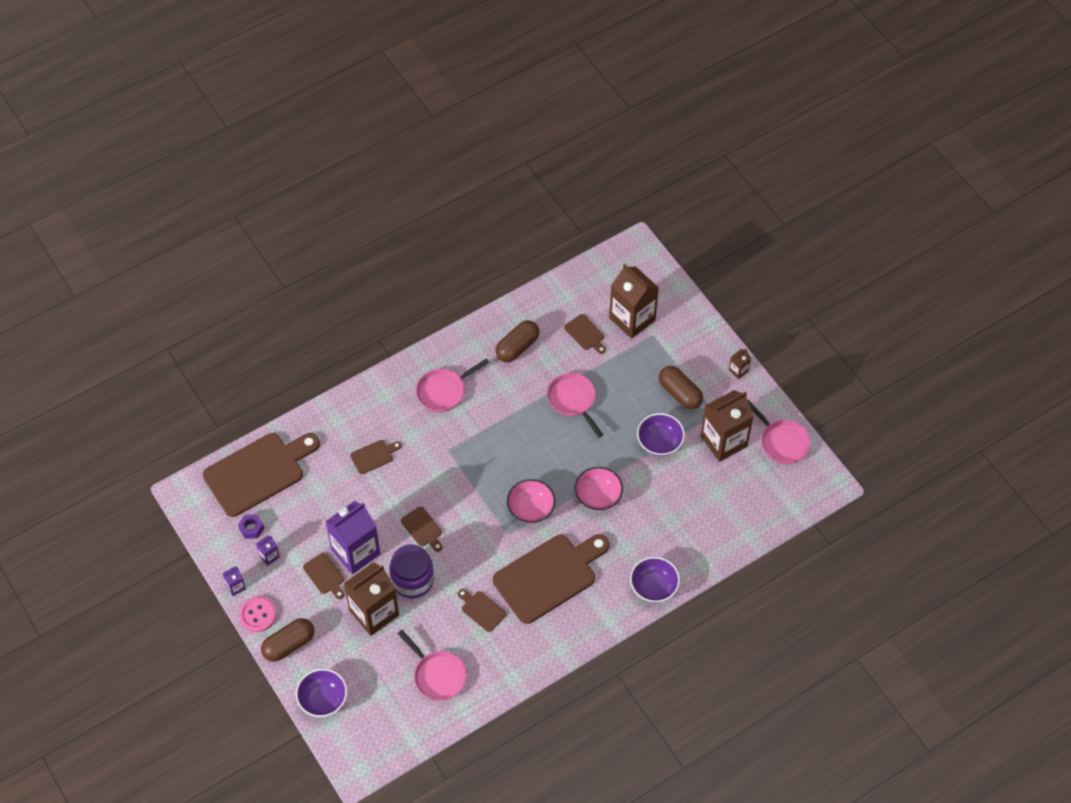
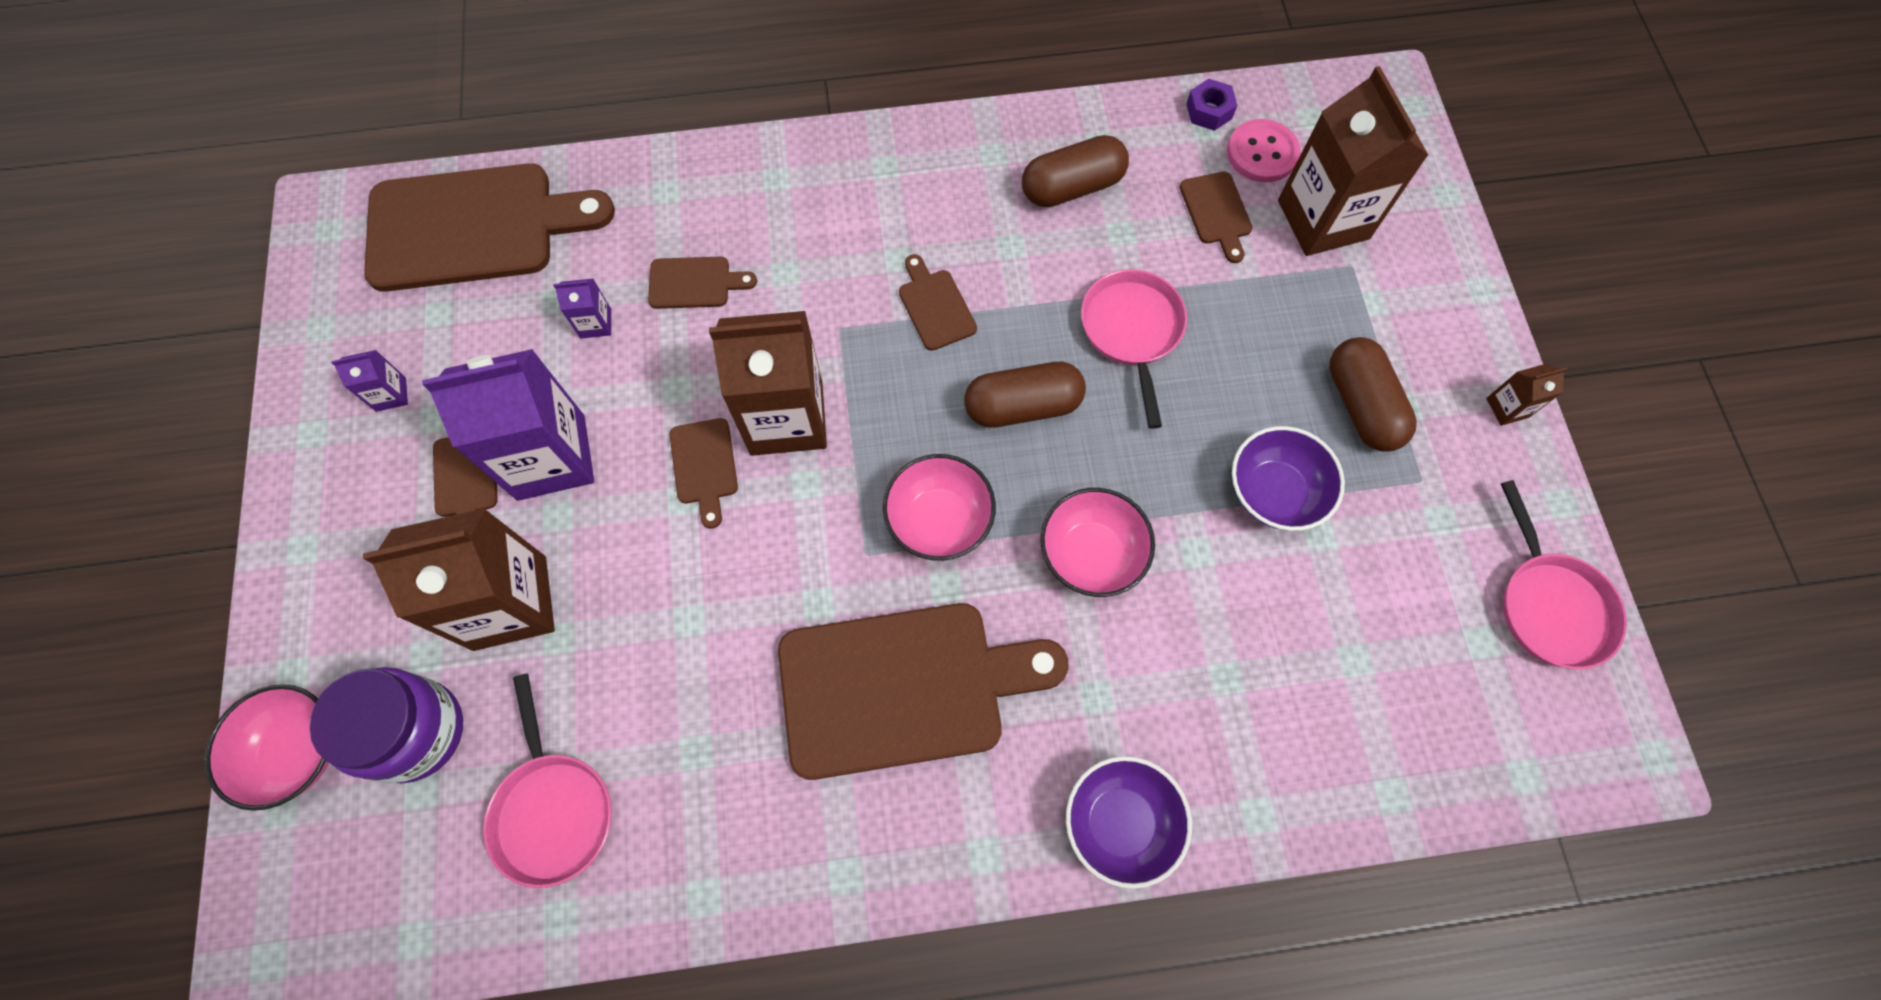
camera: 25 degrees right, 10 degrees up
purple carton [222,566,246,596] -> purple carton moved to [553,278,611,338]
purple nut [238,514,264,539] -> purple nut moved to [1186,79,1237,131]
pink button [239,596,277,632] -> pink button moved to [1227,119,1300,182]
brown capsule [261,618,314,662] -> brown capsule moved to [964,362,1086,428]
purple bowl [296,669,347,717] -> pink bowl [205,684,329,811]
purple jar [389,544,434,598] -> purple jar moved to [309,667,463,783]
pink pan [416,358,490,412] -> none
brown cutting board [458,589,506,632] -> brown cutting board moved to [899,254,977,351]
brown carton [701,390,754,462] -> brown carton moved to [709,311,827,456]

